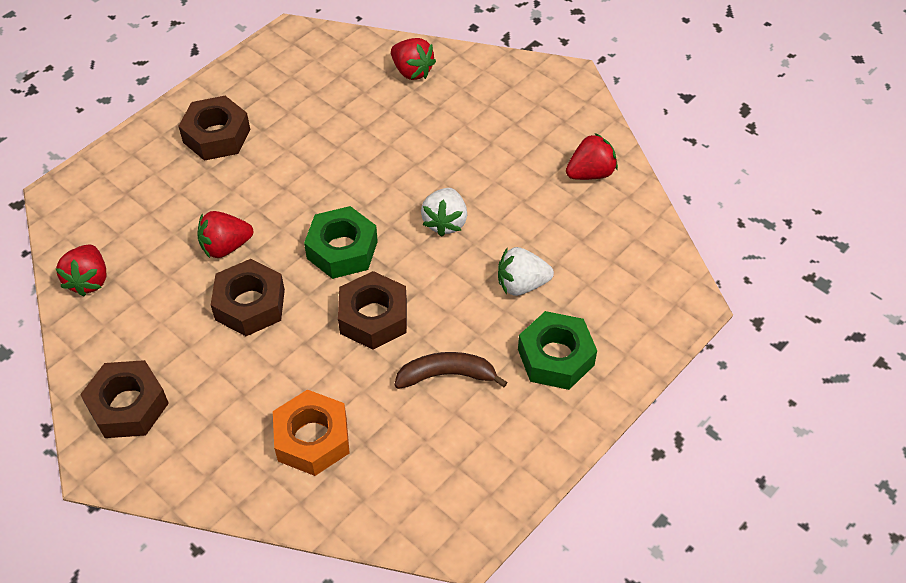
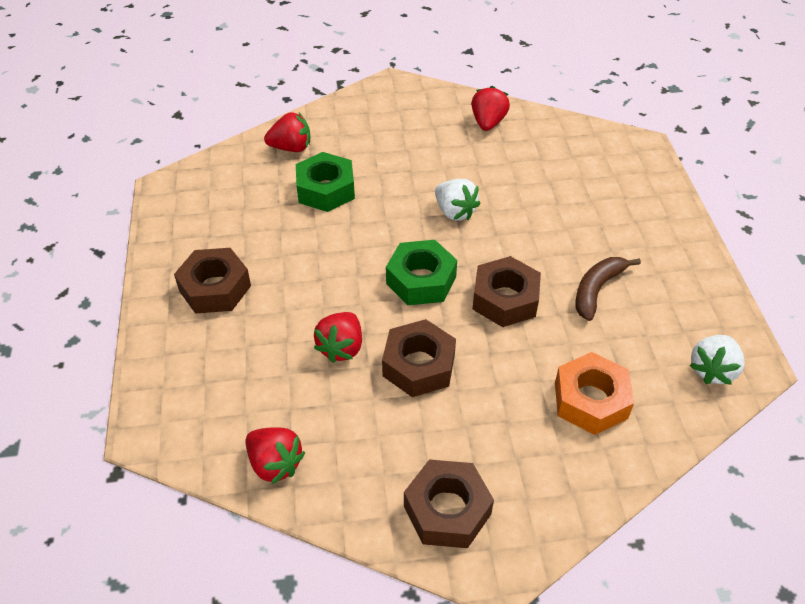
camera: 50 degrees left, 5 degrees down
white strawberry [498,247,554,296] -> white strawberry moved to [689,335,745,385]
green nut [518,311,597,390] -> green nut moved to [296,152,355,212]

